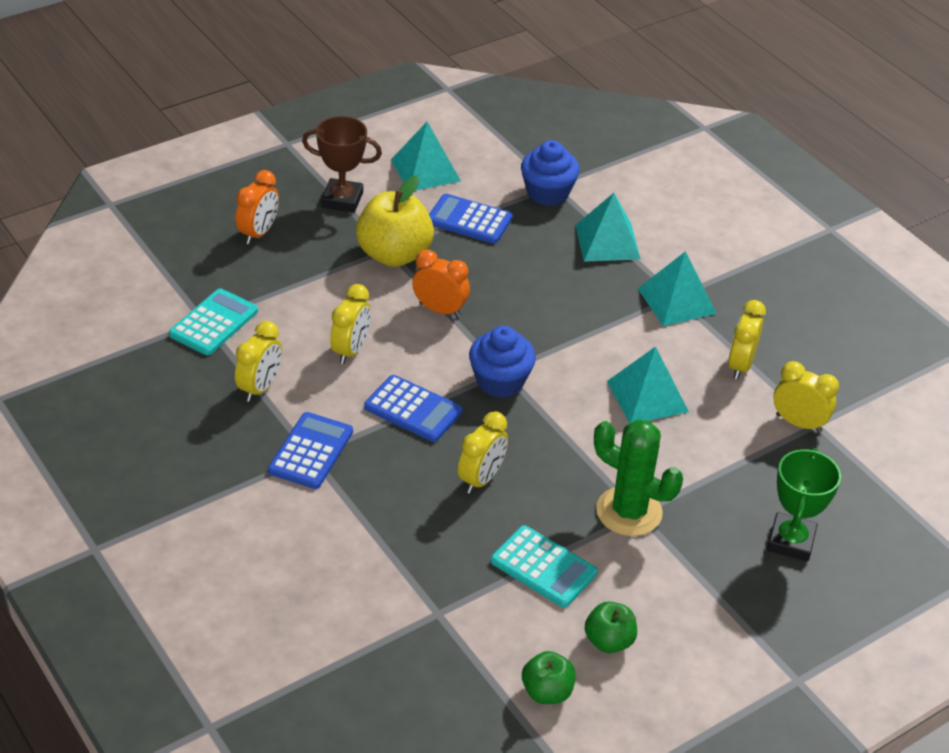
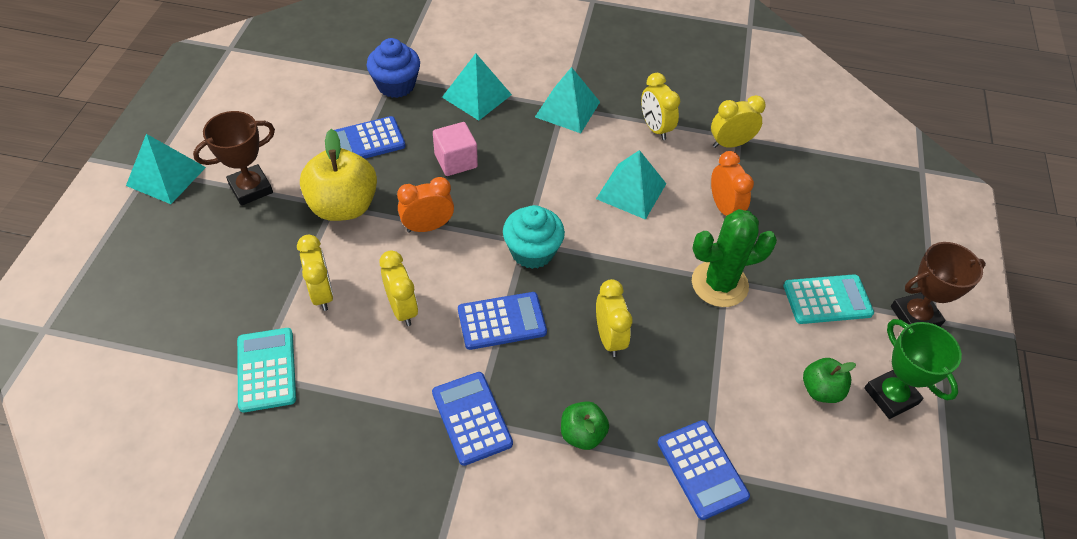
camera: 45 degrees left, 10 degrees up
yellow clock [235,321,282,402] -> yellow clock moved to [297,235,333,311]
orange clock [236,170,279,244] -> orange clock moved to [711,151,754,216]
turquoise pyramid [391,122,461,191] -> turquoise pyramid moved to [126,134,206,204]
blue cupcake [469,326,536,398] -> turquoise cupcake [503,205,565,269]
turquoise calculator [491,525,597,608] -> turquoise calculator moved to [783,274,874,324]
green apple [522,651,576,704] -> green apple moved to [561,401,609,450]
green trophy [767,448,841,561] -> green trophy moved to [864,319,962,419]
none -> pink cube [433,122,478,176]
none -> blue calculator [658,420,750,520]
none -> brown trophy [891,242,986,327]

